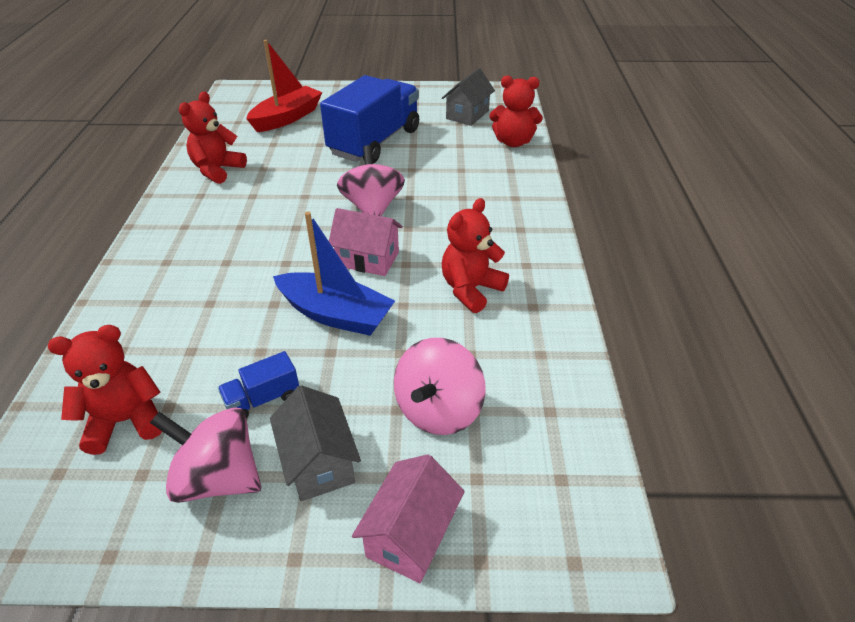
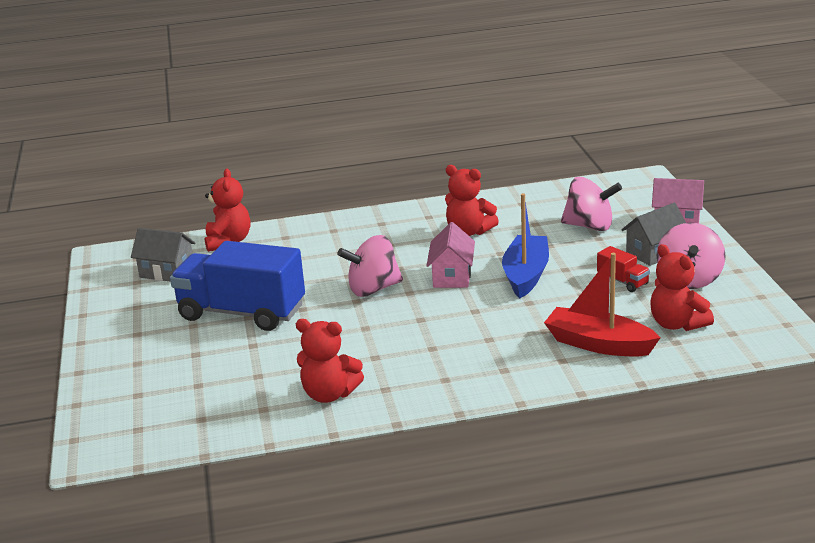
camera: 100 degrees left, 15 degrees down
blue truck [218,351,299,418] -> red truck [597,246,650,292]
red boat [246,40,322,132] -> red boat moved to [544,253,661,356]

